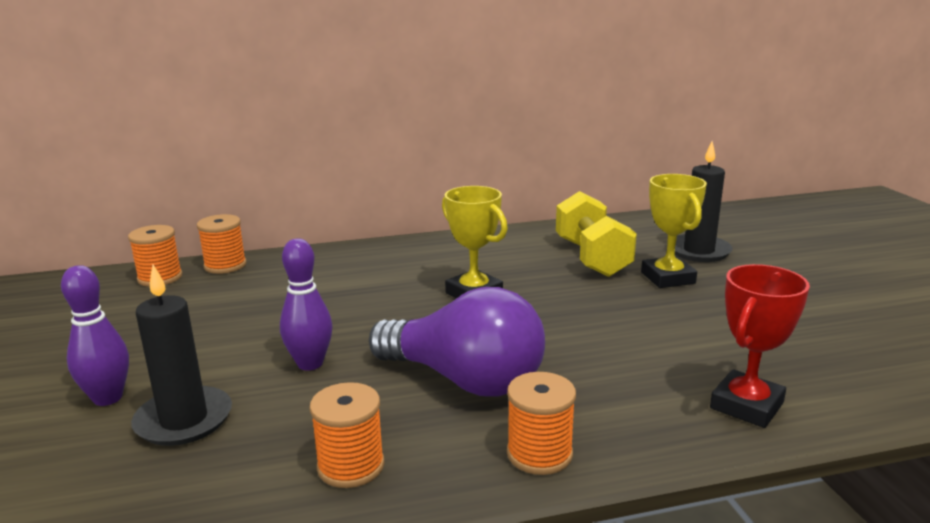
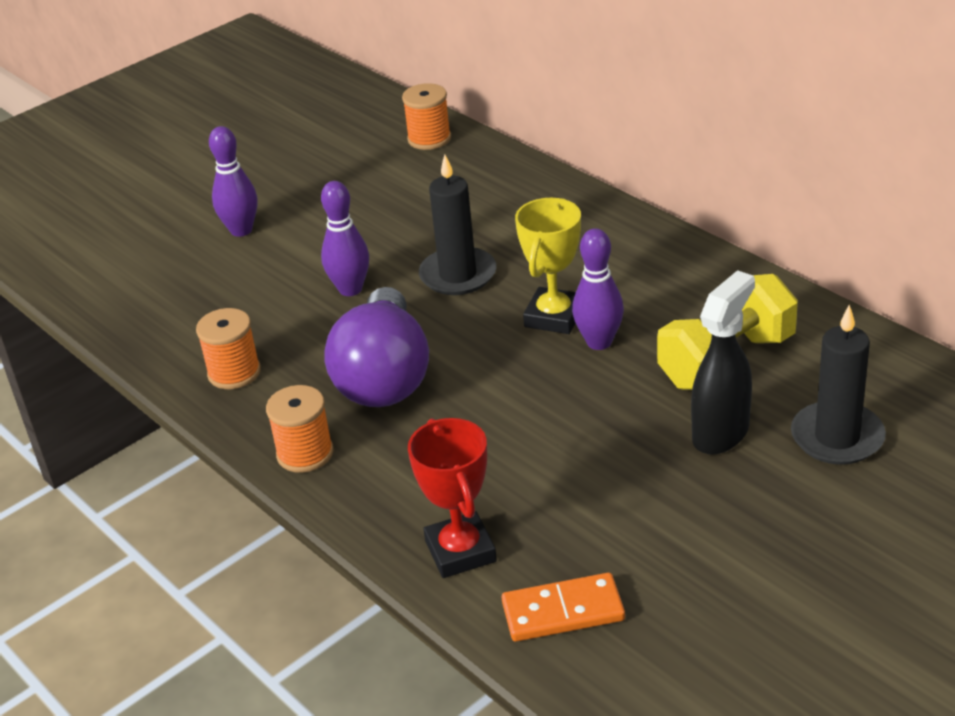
camera: 65 degrees right, 15 degrees up
black candle [131,265,232,446] -> black candle moved to [419,154,496,295]
orange spool [197,214,246,274] -> none
yellow trophy [641,174,707,288] -> black spray bottle [691,270,755,454]
red trophy [710,264,810,428] -> red trophy turned 60 degrees clockwise [408,418,497,578]
none -> orange domino [501,573,625,642]
none -> purple bowling pin [572,228,624,350]

